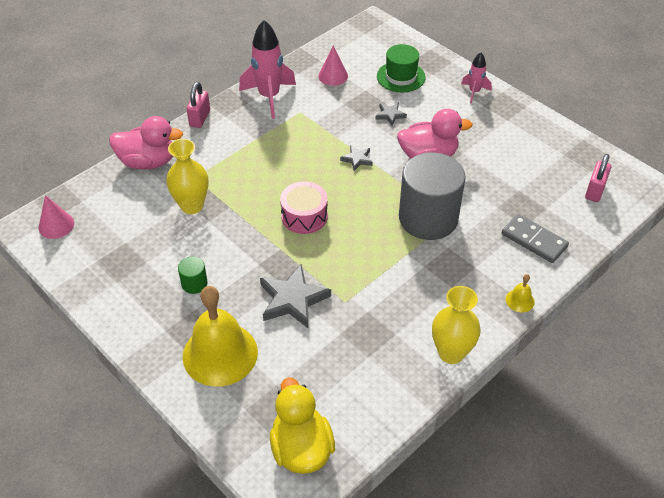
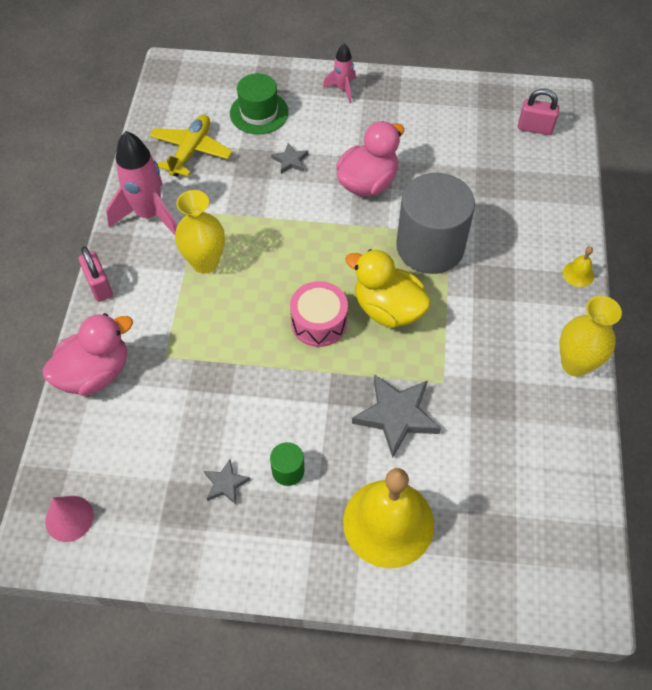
camera: 40 degrees left, 10 degrees up
yellow vase [166,139,208,214] -> yellow vase moved to [175,190,225,274]
yellow duck [270,378,335,474] -> yellow duck moved to [345,249,431,328]
pink cone [318,46,348,86] -> yellow plane [150,115,232,176]
grey star [340,145,373,171] -> grey star moved to [204,459,250,504]
grey domino [502,214,569,263] -> none
pink padlock [585,154,611,202] -> pink padlock turned 60 degrees counterclockwise [518,89,559,135]

